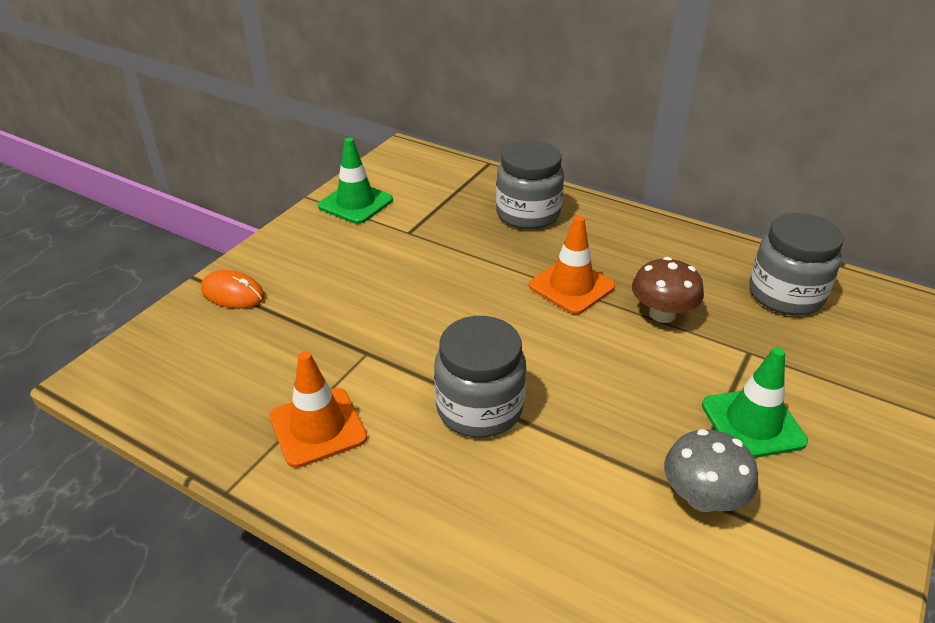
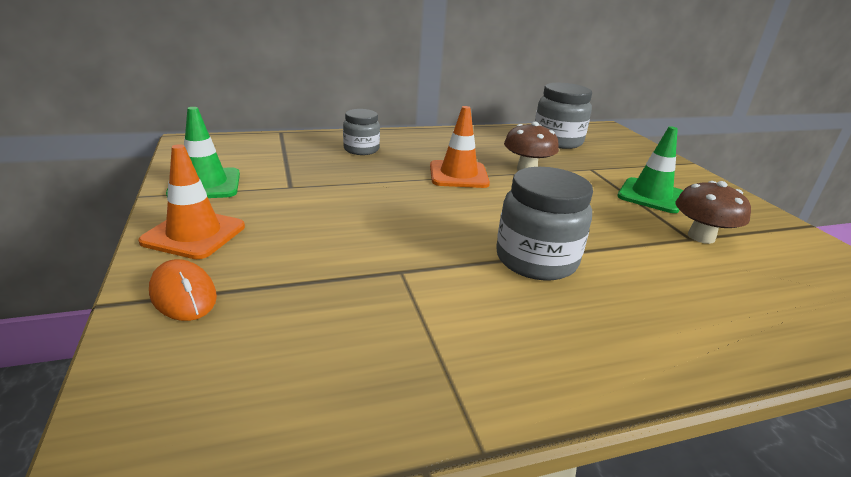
camera: 50 degrees left, 10 degrees down
orange mouse [201,270,265,309] -> orange mouse turned 75 degrees clockwise [149,259,217,321]
orange traffic cone [270,351,367,468] -> orange traffic cone moved to [138,144,245,259]
grey jar [496,140,564,230] -> grey jar [343,109,380,155], size x0.62
grey mushroom [664,429,758,512] -> brown mushroom [675,181,751,244]

